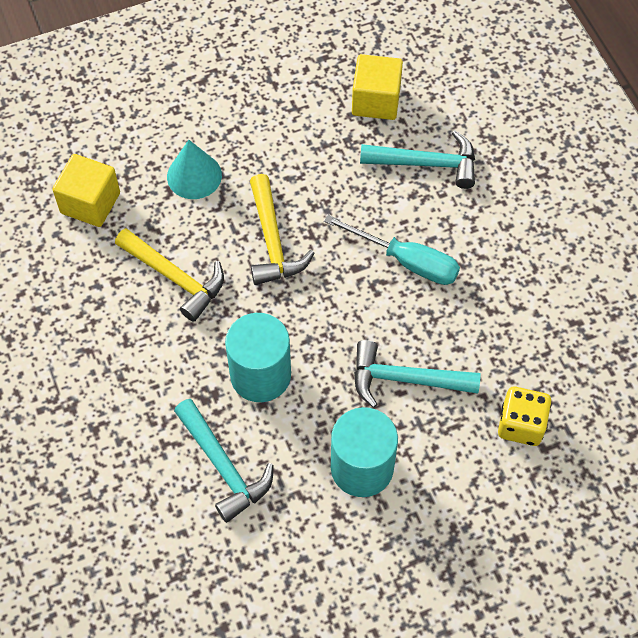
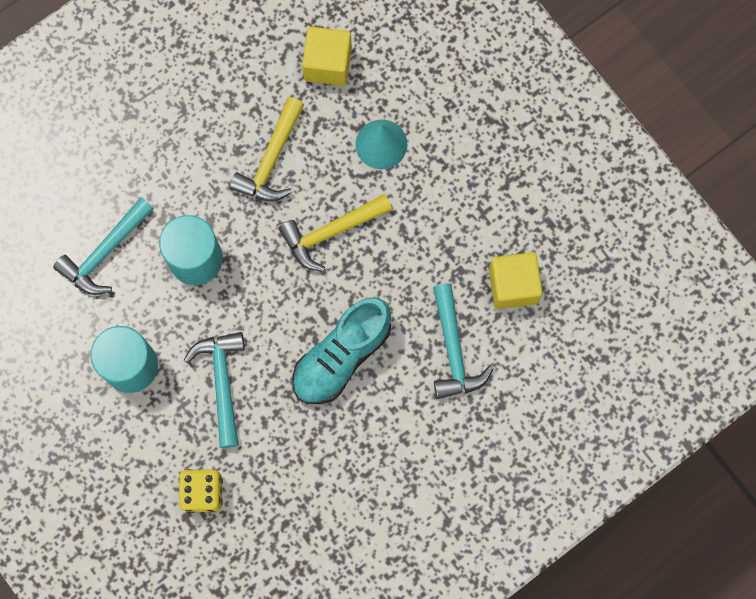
camera: 75 degrees right, 15 degrees up
turquoise screwdriver [324,215,460,285] -> turquoise shoe [293,297,391,404]

